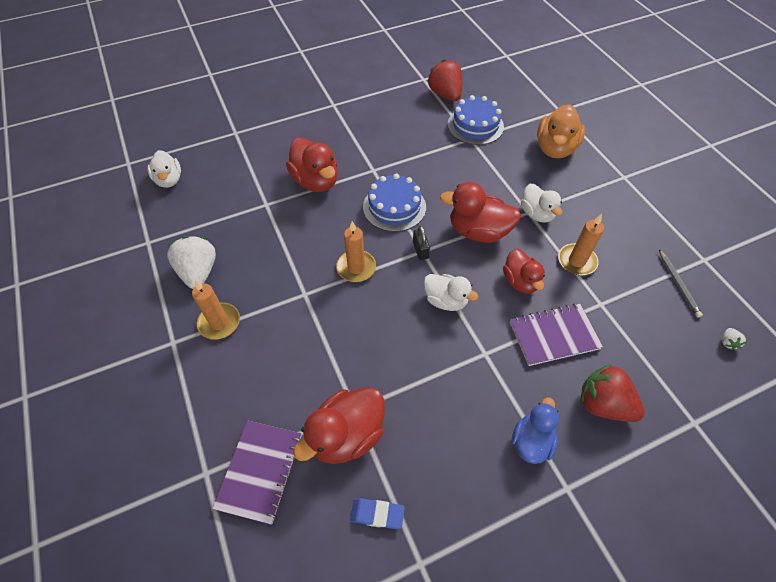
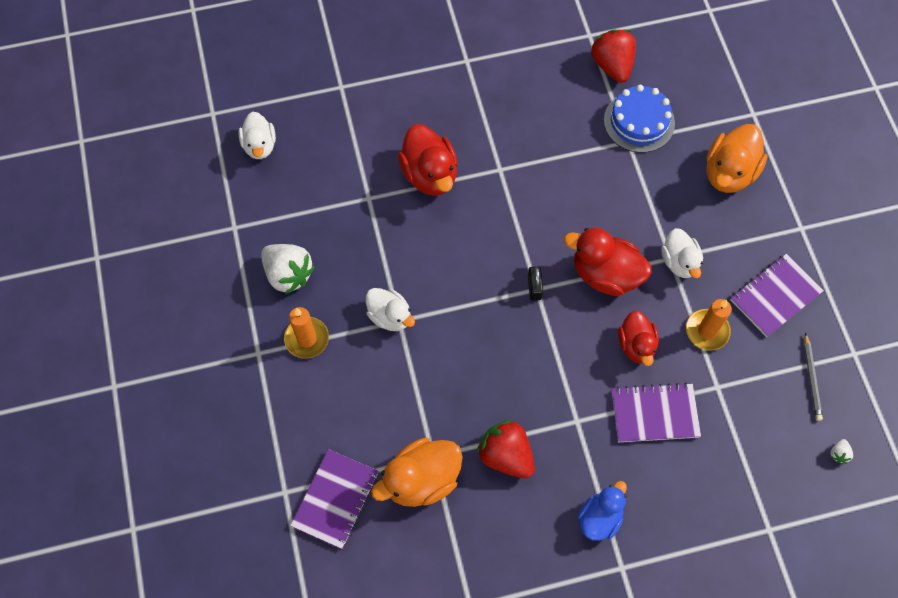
camera: 10 degrees right, 10 degrees up
white strawberry [167,236,216,289] -> white strawberry turned 135 degrees clockwise [261,244,315,294]
red duck [293,387,385,464] -> orange duck [371,438,463,507]
orange candle [336,221,376,282] -> none
blue eraser [350,498,405,529] -> none
blue cake [363,174,426,232] -> none
white duck [423,274,478,311] -> white duck moved to [366,288,415,331]
red strawberry [580,364,645,422] -> red strawberry moved to [477,420,535,478]
none -> purple notebook [730,254,824,337]

